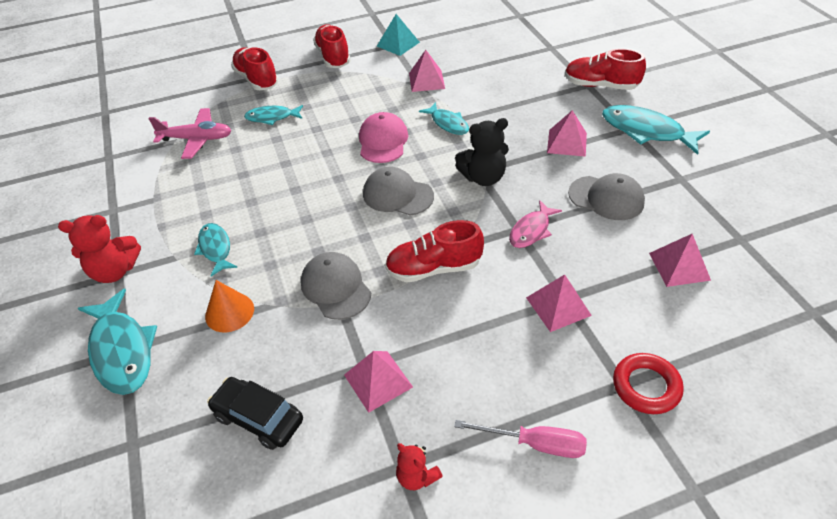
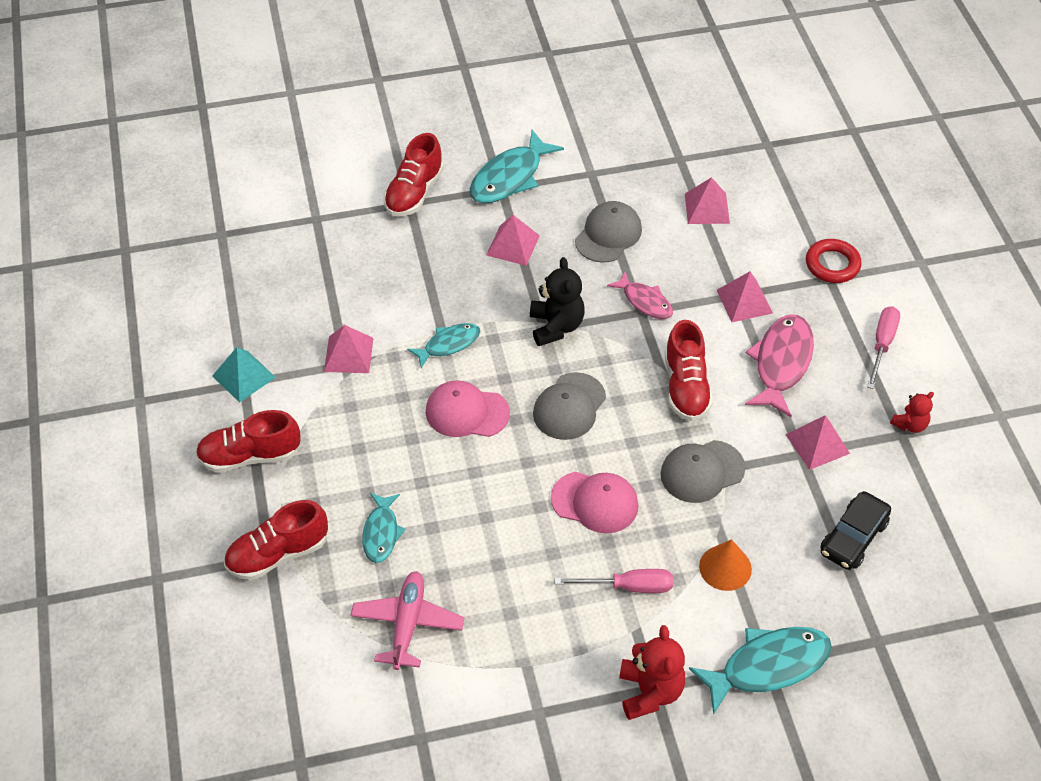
camera: 85 degrees left, 5 degrees up
turquoise fish [194,223,238,277] -> pink screwdriver [555,569,673,593]
none -> pink cap [551,472,639,533]
none -> pink fish [745,315,814,417]

